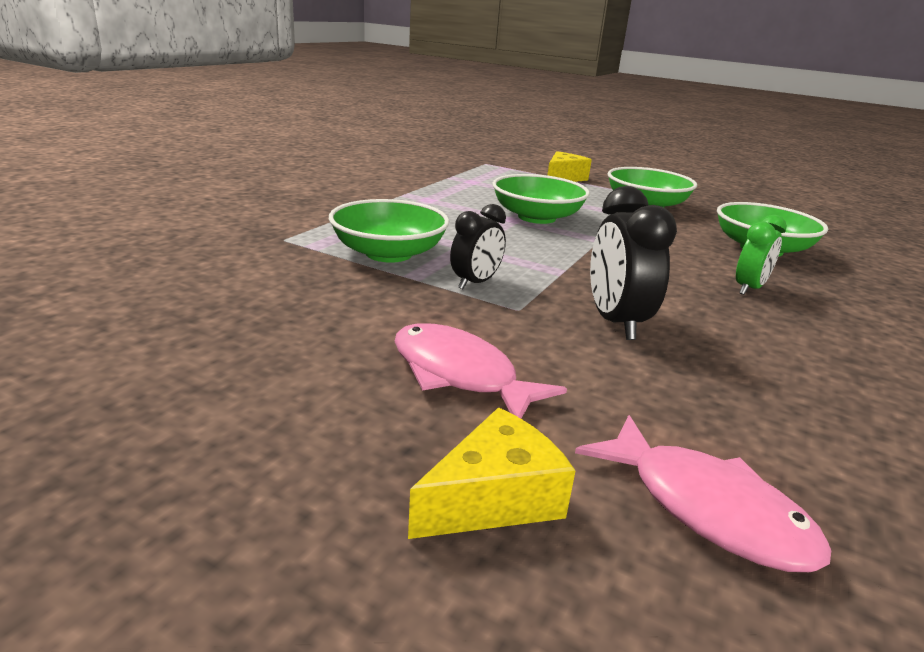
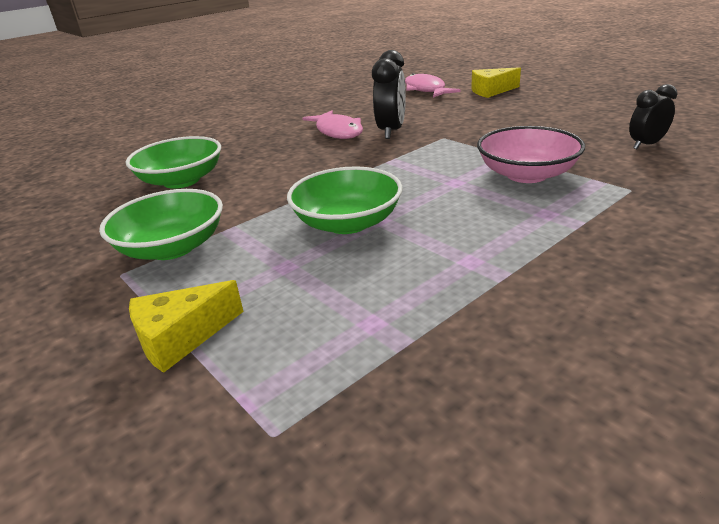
camera: 155 degrees left, 5 degrees up
green bowl [329,199,449,263] -> pink bowl [477,126,585,183]
pink fish [394,324,567,418] -> pink fish moved to [303,111,363,139]
black clock [450,204,506,289] -> black clock moved to [629,84,677,149]
green clock [736,215,787,295] -> none

